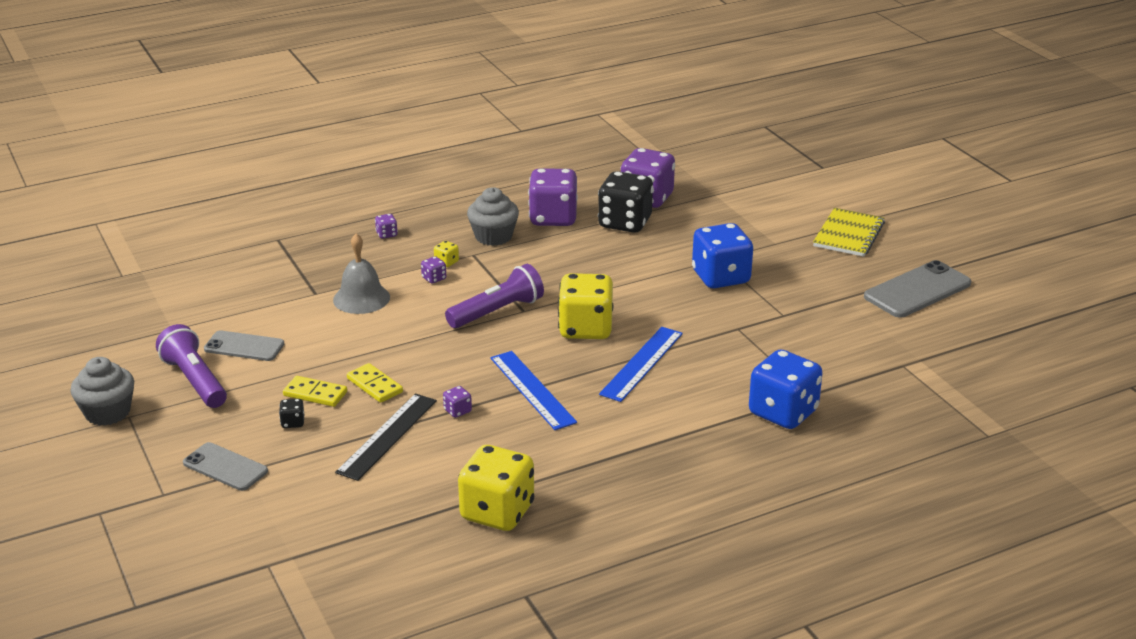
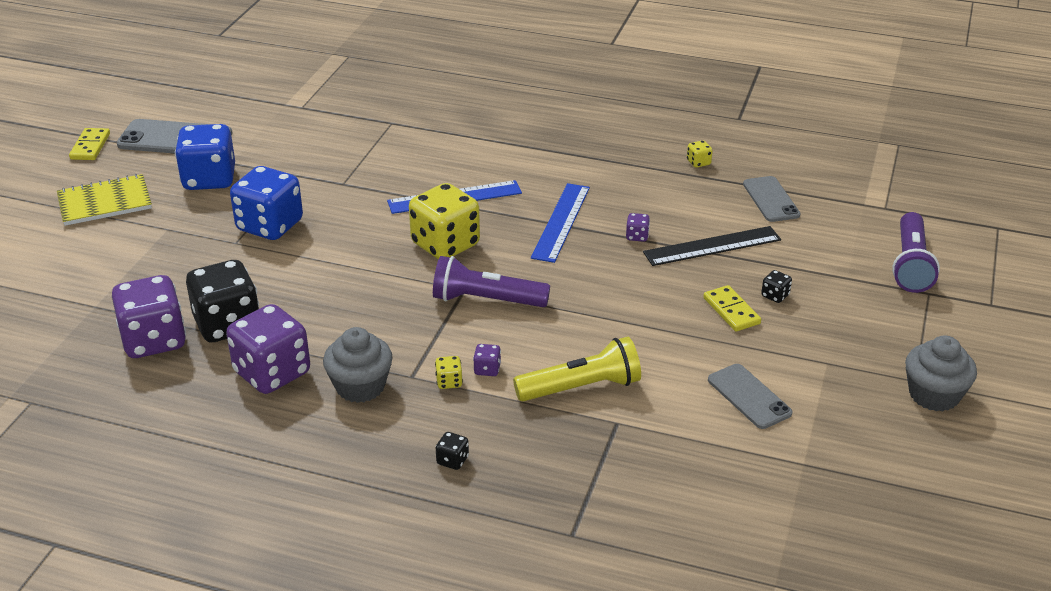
camera: 135 degrees left, 5 degrees up
purple flashlight [156,324,227,408] -> purple flashlight moved to [892,212,940,293]
grey phone [183,442,268,491] -> grey phone moved to [743,176,801,222]
grey bell [333,233,390,314] -> yellow flashlight [513,337,641,401]
yellow domino [347,363,403,403] -> yellow domino moved to [69,128,110,160]
purple dice [375,214,398,239] -> black dice [436,432,469,470]
yellow dice [458,445,534,531] -> yellow dice [687,140,713,168], size x0.40
blue dice [749,349,823,429] -> blue dice moved to [175,124,235,190]

